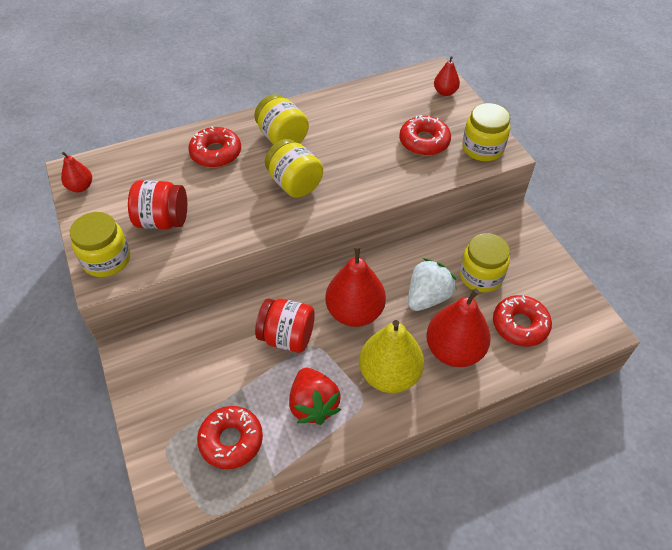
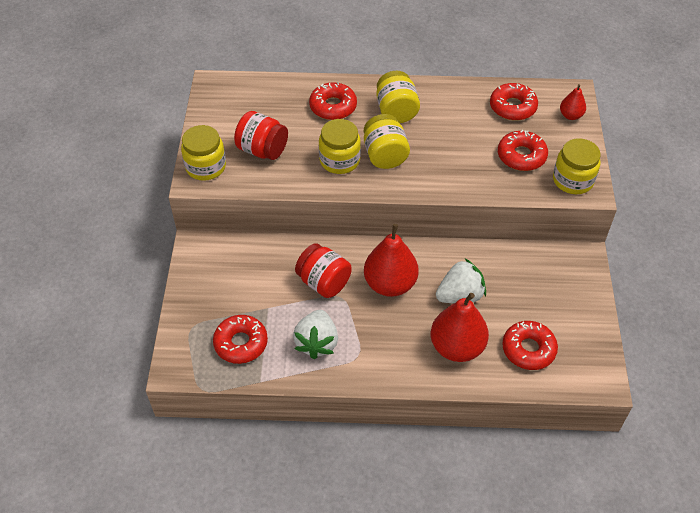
camera: 25 degrees right, 0 degrees up
red pear [61,152,92,192] -> none
red strawberry [289,368,341,425] -> white strawberry [293,310,338,359]
yellow pear [359,320,424,393] -> none
yellow jar [460,233,510,293] -> yellow jar moved to [319,119,361,174]
none -> red donut [490,83,538,121]

